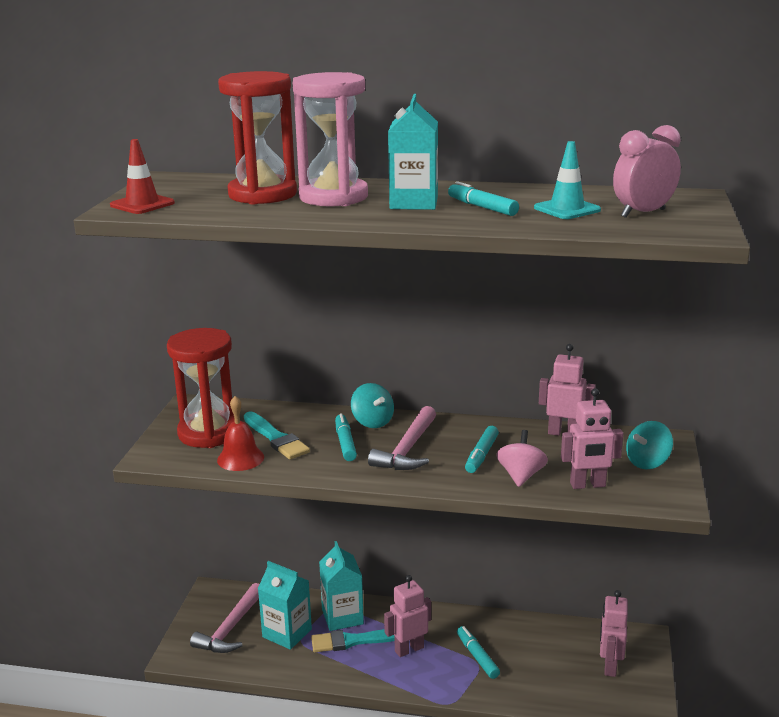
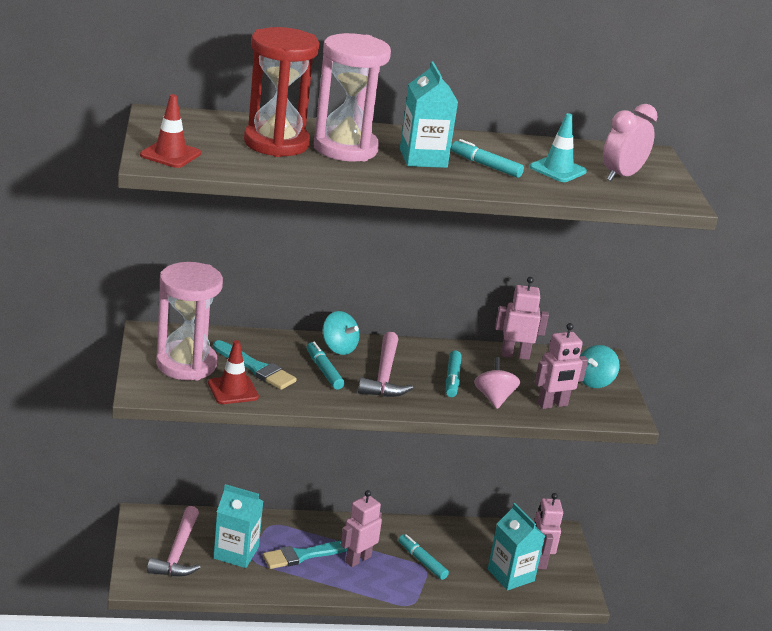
camera: 20 degrees left, 5 degrees up
red hourglass [167,328,235,448] -> pink hourglass [156,262,223,381]
red bell [217,396,264,471] -> red traffic cone [208,340,259,404]
turquoise carton [319,541,364,631] -> turquoise carton moved to [488,503,545,590]

